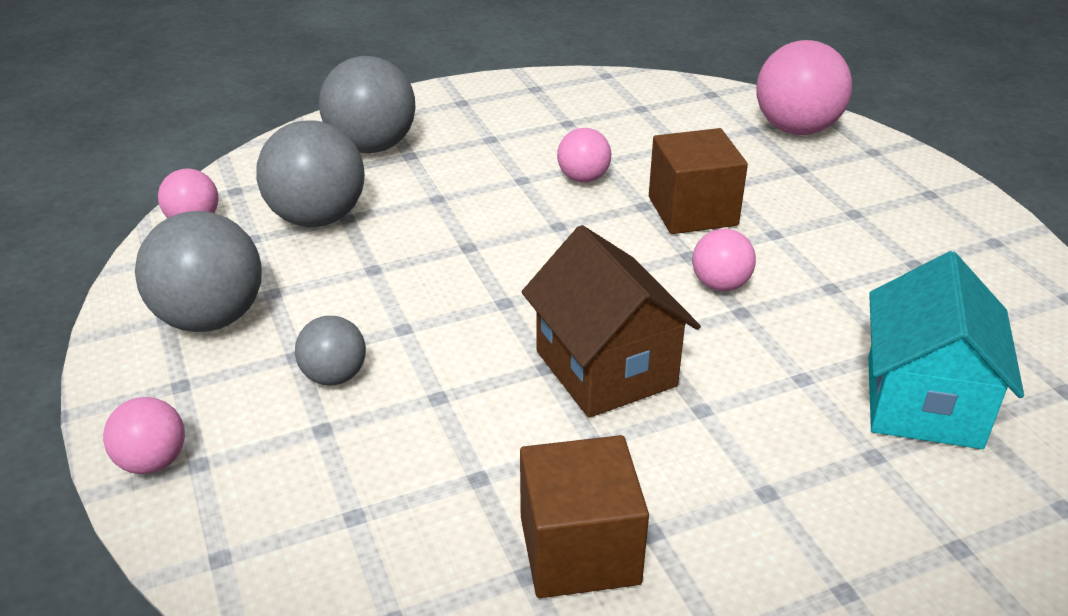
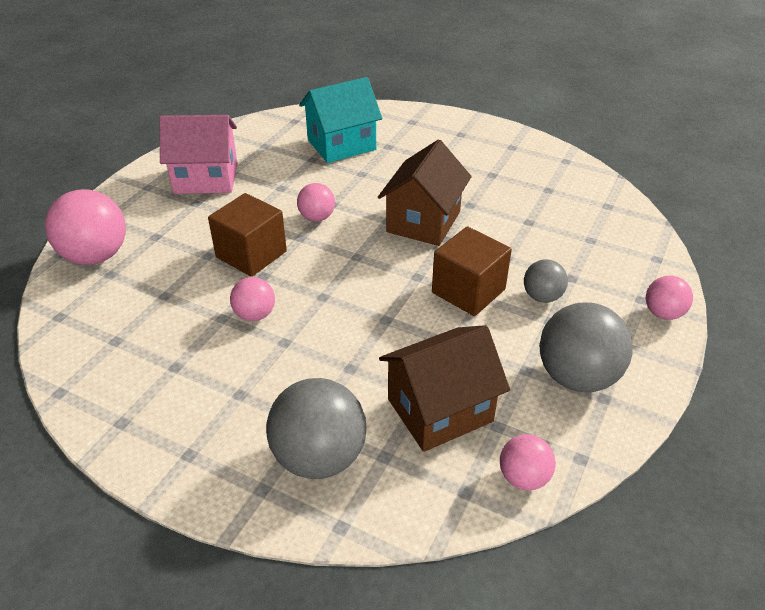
camera: 130 degrees left, 5 degrees up
grey ball [257,120,365,227] -> brown house [379,325,510,452]
brown cube [520,435,649,598] -> brown cube moved to [432,226,512,316]
none -> pink house [159,115,238,194]

